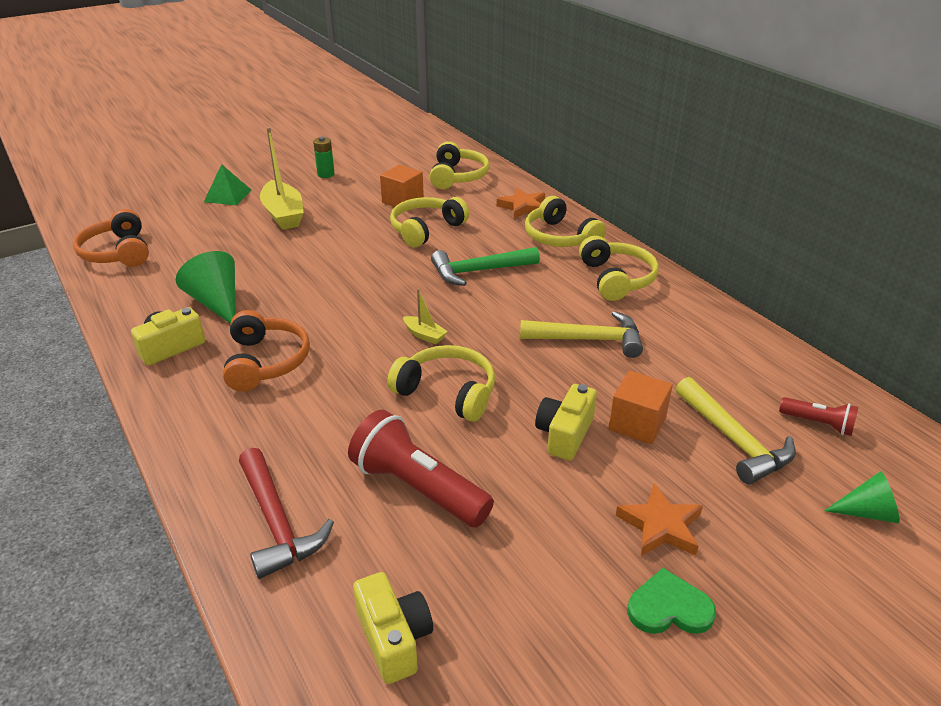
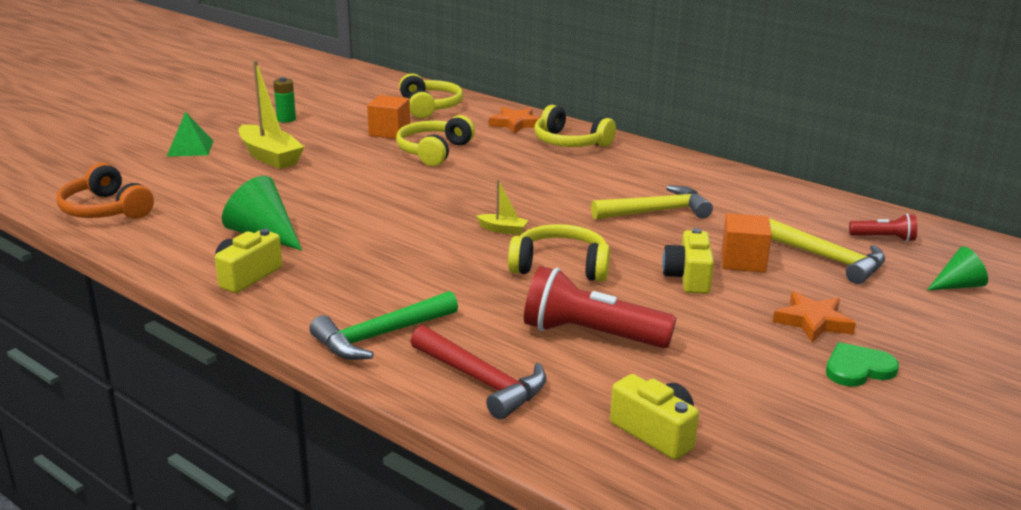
camera: 20 degrees left, 10 degrees down
orange headphones [223,310,310,391] -> none
green hammer [431,247,540,286] -> green hammer moved to [310,291,458,360]
yellow headphones [579,236,659,301] -> none

